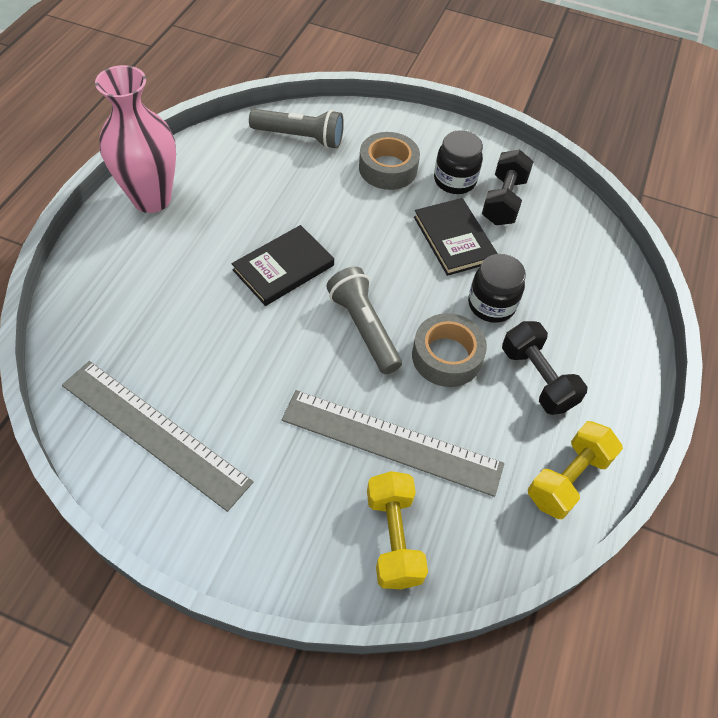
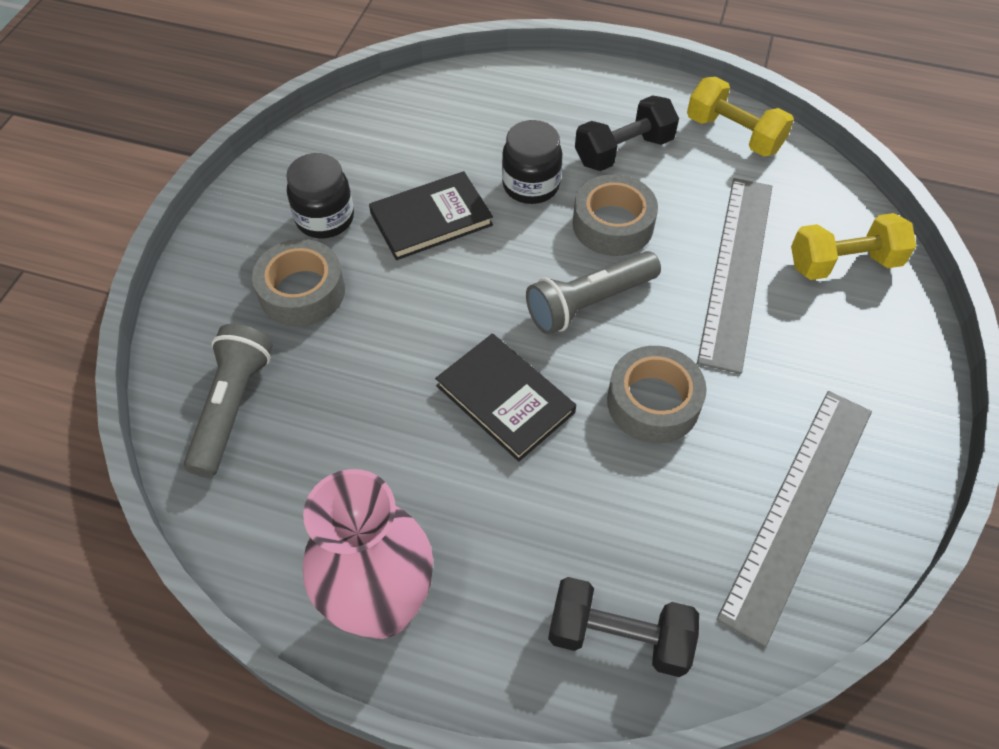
camera: 90 degrees left, 0 degrees up
black dumbbell [482,149,534,225] -> black dumbbell moved to [548,577,699,677]
none -> grey tape [607,346,707,443]

